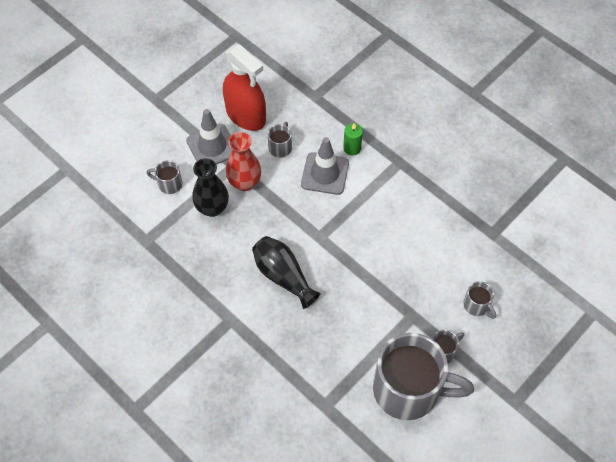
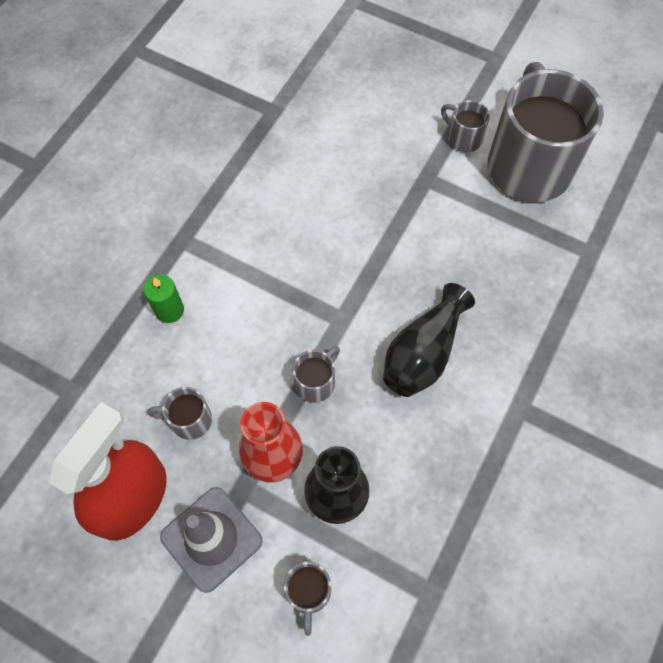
camera: 105 degrees left, 5 degrees up
grey traffic cone [301,137,349,195] -> none
grey mug [463,281,496,319] -> grey mug moved to [292,346,340,403]

